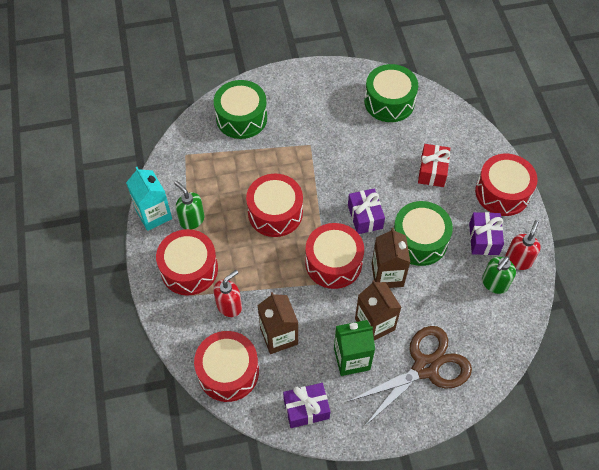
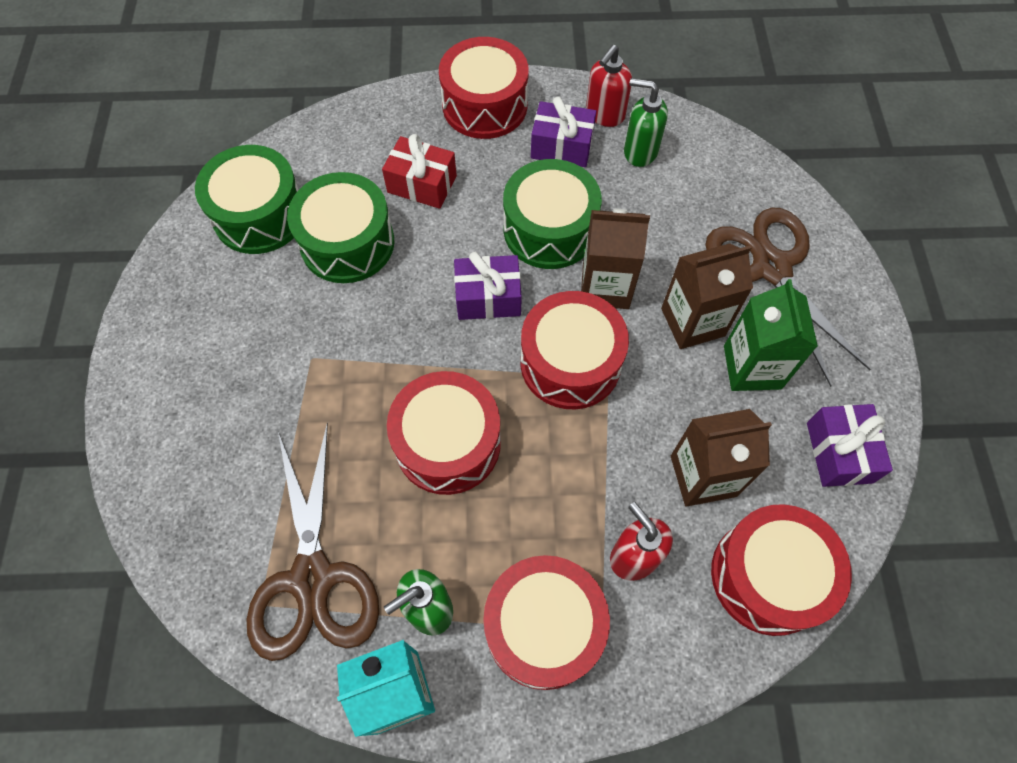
camera: 80 degrees left, 5 degrees up
green drum [214,80,267,139] -> green drum moved to [287,172,394,283]
green soap dispenser [482,256,516,294] -> green soap dispenser turned 150 degrees clockwise [624,78,668,167]
red soap dispenser [505,220,541,270] -> red soap dispenser turned 90 degrees counterclockwise [586,45,632,127]
none -> brown scissors [246,423,379,661]

